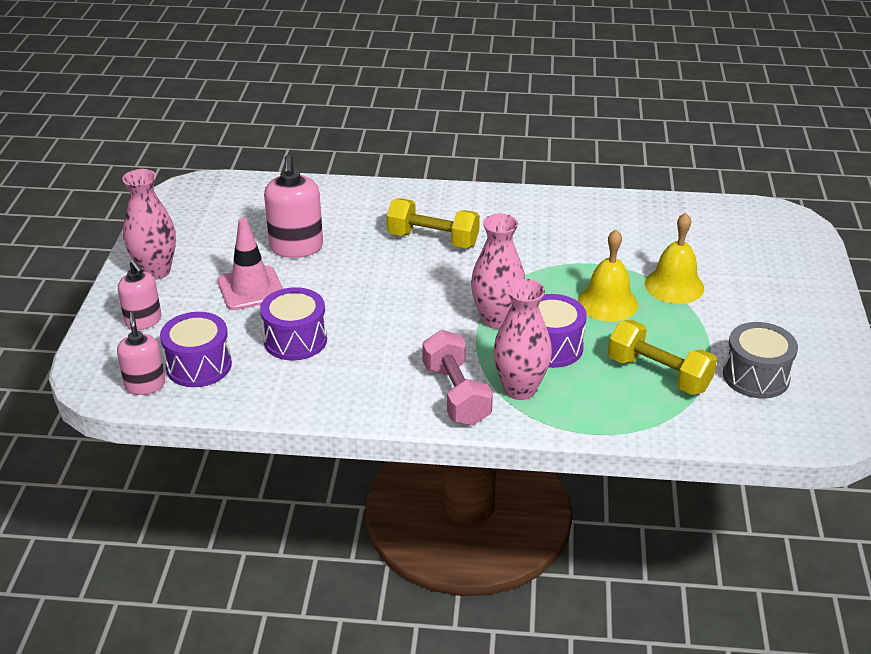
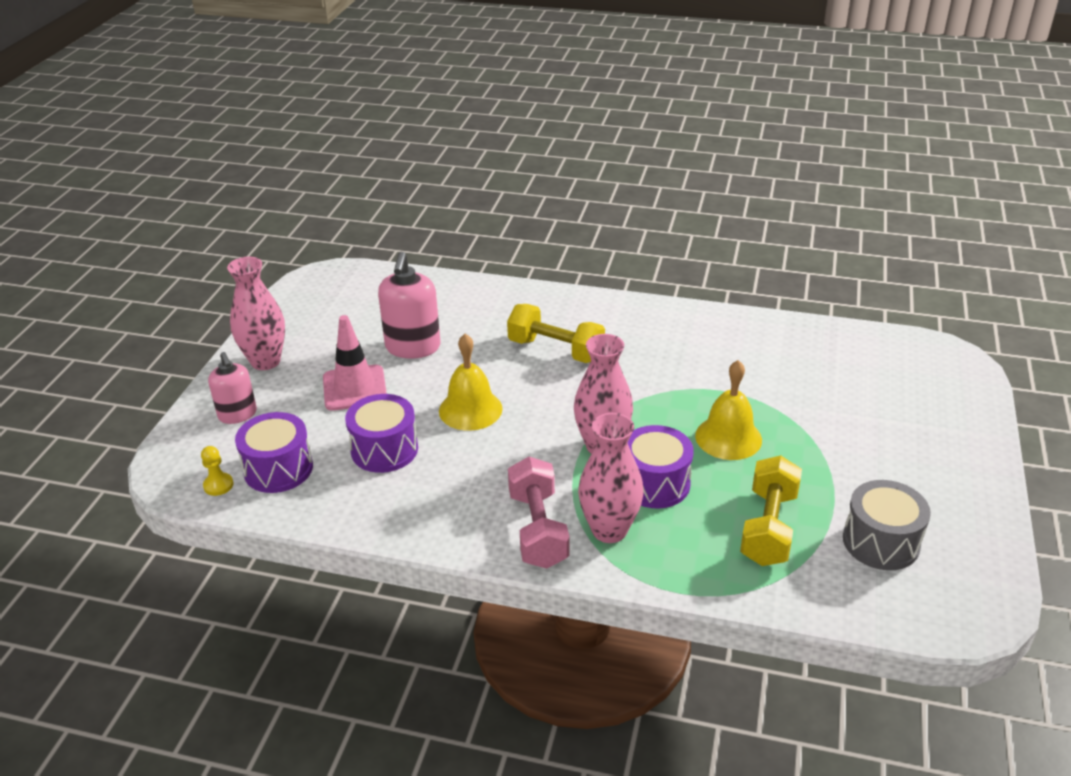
camera: 10 degrees right, 0 degrees up
pink soap dispenser [117,311,165,395] -> yellow pawn [201,446,233,496]
yellow dumbbell [608,320,717,395] -> yellow dumbbell turned 60 degrees clockwise [740,455,802,566]
yellow bell [645,213,704,304] -> yellow bell moved to [439,334,503,431]

